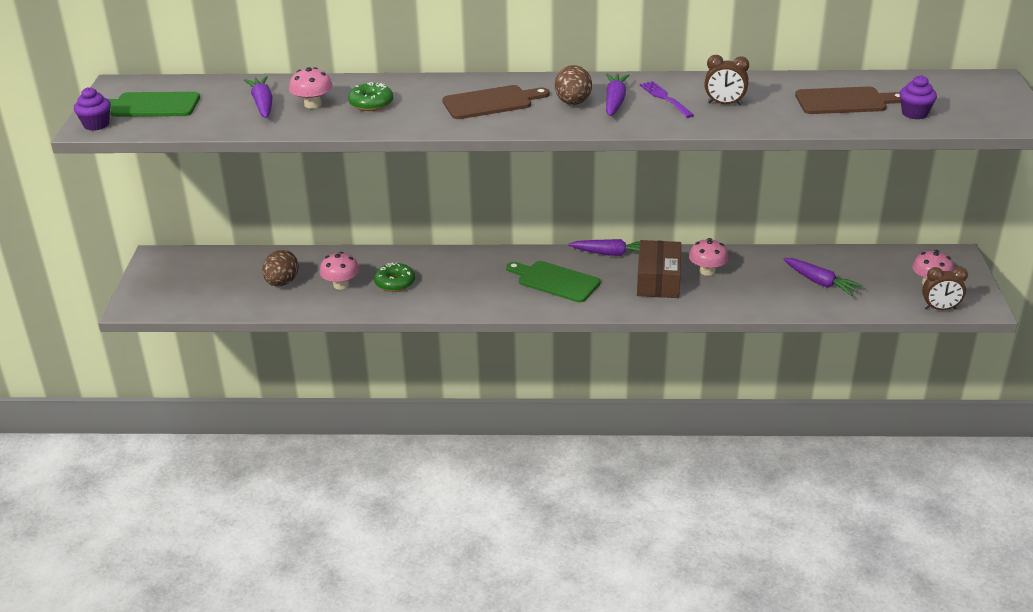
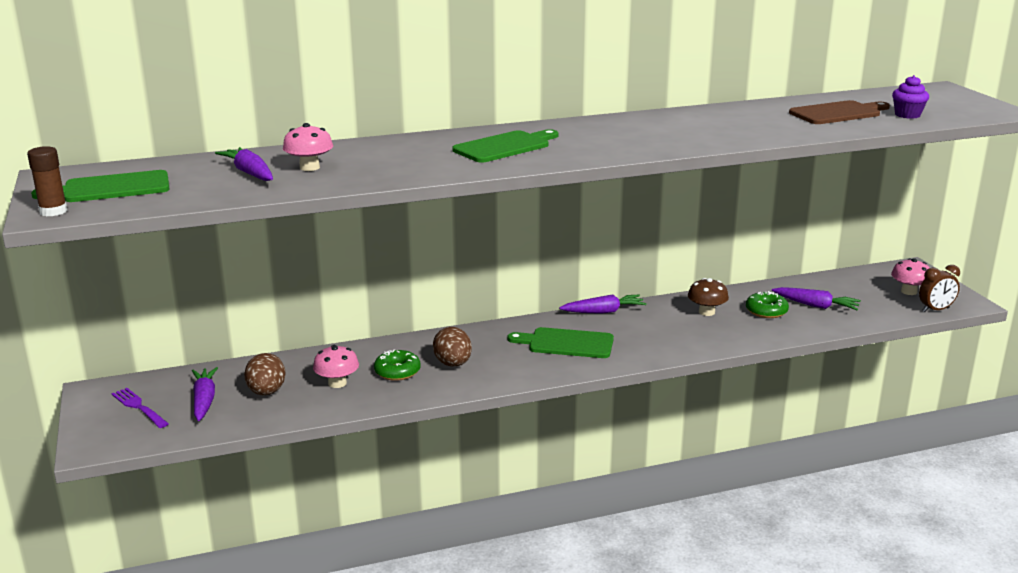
camera: 20 degrees left, 10 degrees down
purple cupcake [74,87,111,131] -> brown glue stick [27,146,68,216]
green donut [348,82,393,111] -> green donut moved to [746,291,789,318]
brown cutting board [442,85,550,119] -> green cutting board [452,129,558,163]
brown egg [555,65,592,105] -> brown egg moved to [433,327,472,367]
purple carrot [606,73,630,116] -> purple carrot moved to [192,367,218,421]
brown box [637,240,681,298] -> none
purple fork [640,81,694,118] -> purple fork moved to [111,388,169,428]
pink mushroom [689,238,729,276] -> brown mushroom [688,278,729,316]
brown clock [704,55,749,106] -> none

